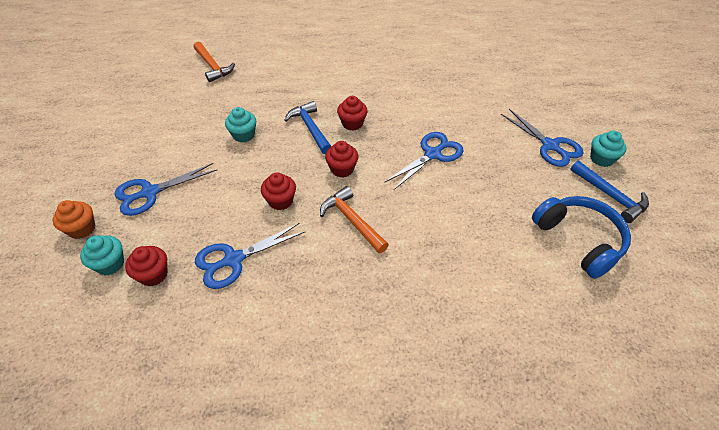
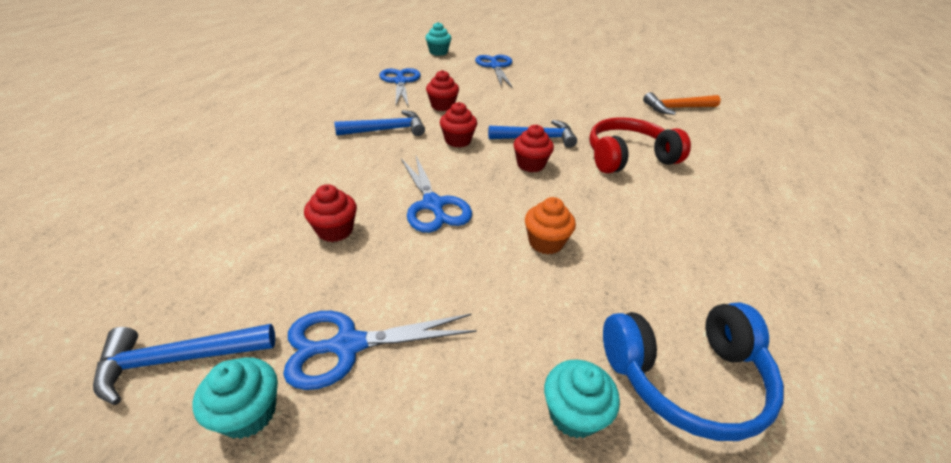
camera: 110 degrees right, 10 degrees down
orange cupcake [53,200,95,239] -> orange cupcake moved to [525,197,576,254]
red cupcake [125,246,168,286] -> red cupcake moved to [304,184,357,242]
turquoise cupcake [225,107,256,142] -> turquoise cupcake moved to [544,359,620,438]
orange hammer [320,186,389,253] -> blue hammer [334,110,425,136]
blue headphones [532,196,631,279] -> blue headphones moved to [603,302,784,441]
none -> red headphones [589,117,691,174]

